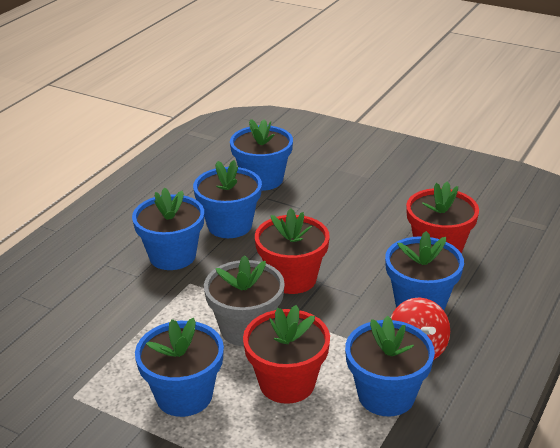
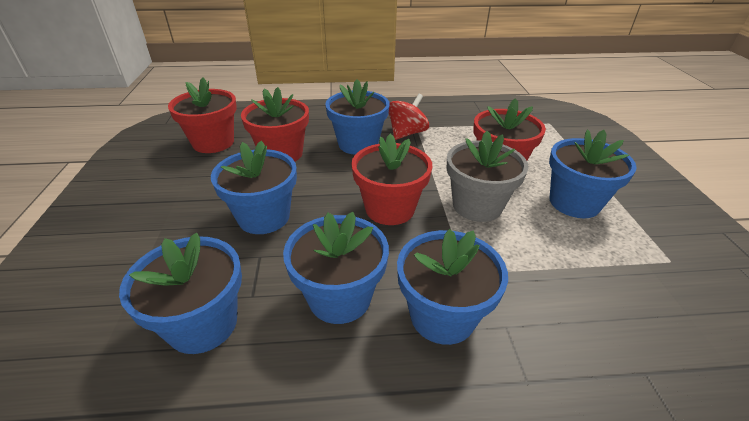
camera: 125 degrees left, 5 degrees up
blue flower pot [345,316,435,416] -> blue flower pot moved to [211,141,297,234]
none -> red flower pot [168,78,237,153]

